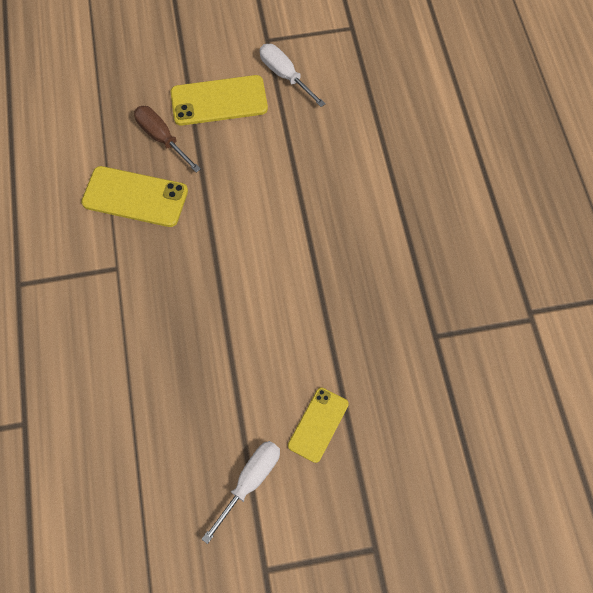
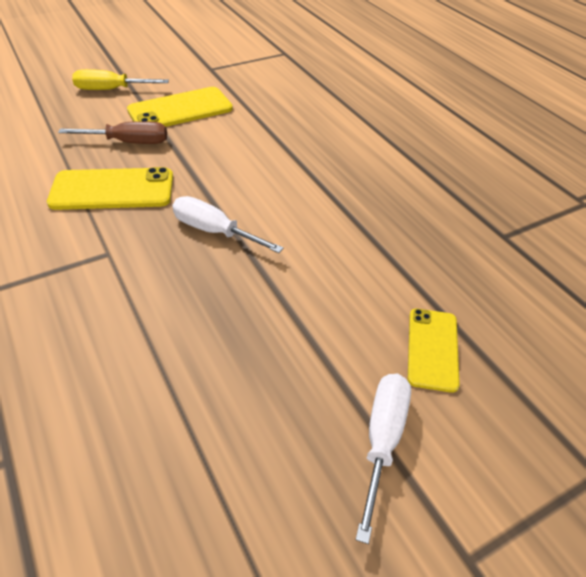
camera: 20 degrees left, 20 degrees down
brown screwdriver [134,106,201,172] -> brown screwdriver turned 150 degrees clockwise [58,121,167,144]
white screwdriver [260,44,326,107] -> white screwdriver moved to [172,196,284,253]
none -> yellow screwdriver [72,69,169,90]

